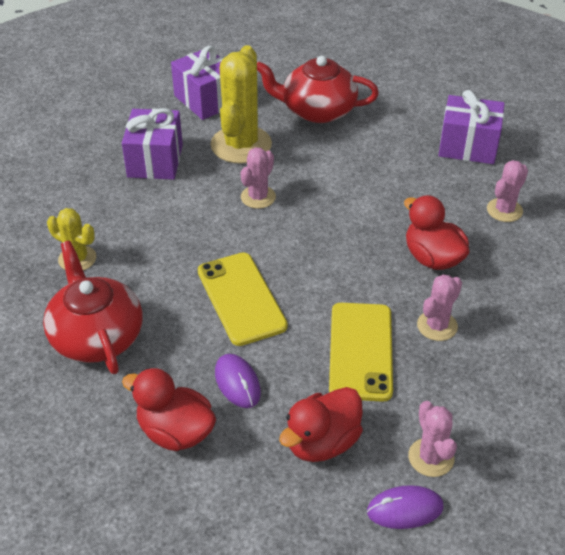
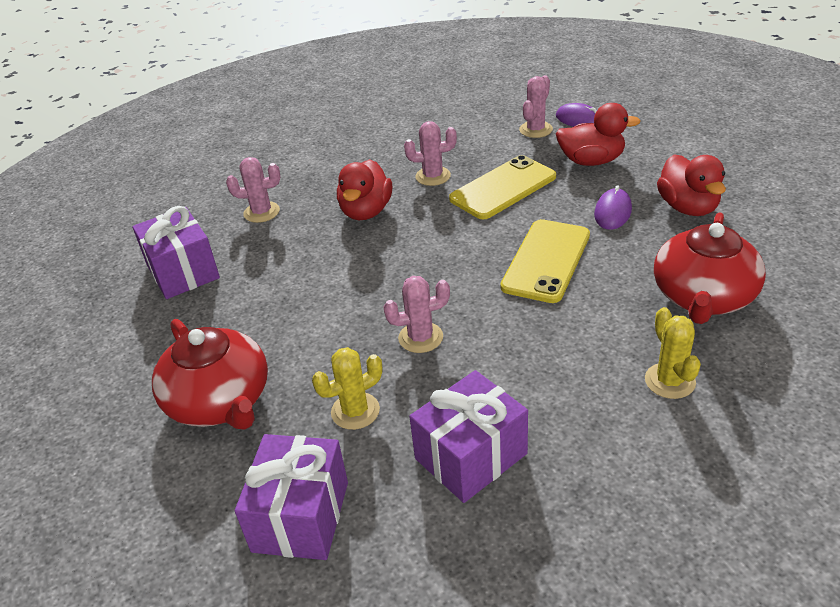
camera: 130 degrees left, 5 degrees down
yellow cactus [210,45,272,164] -> yellow cactus [312,347,382,430], size x0.54

